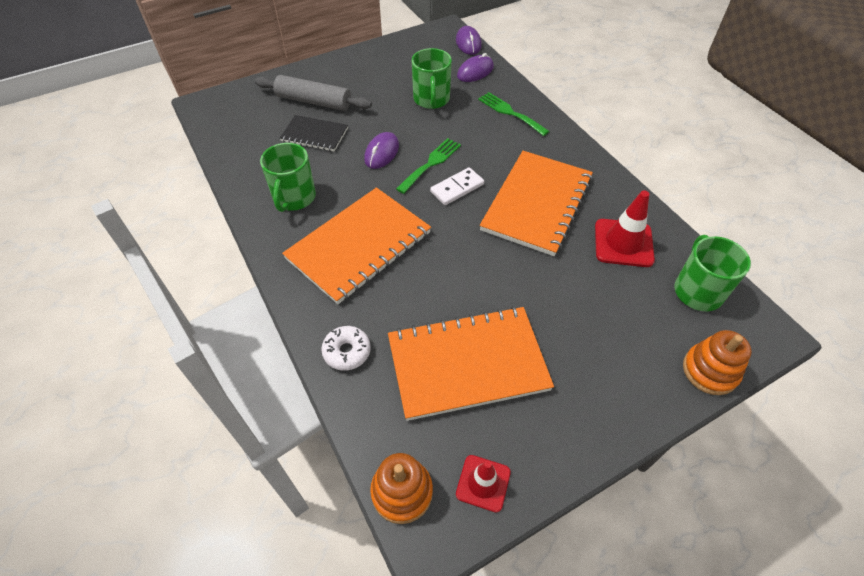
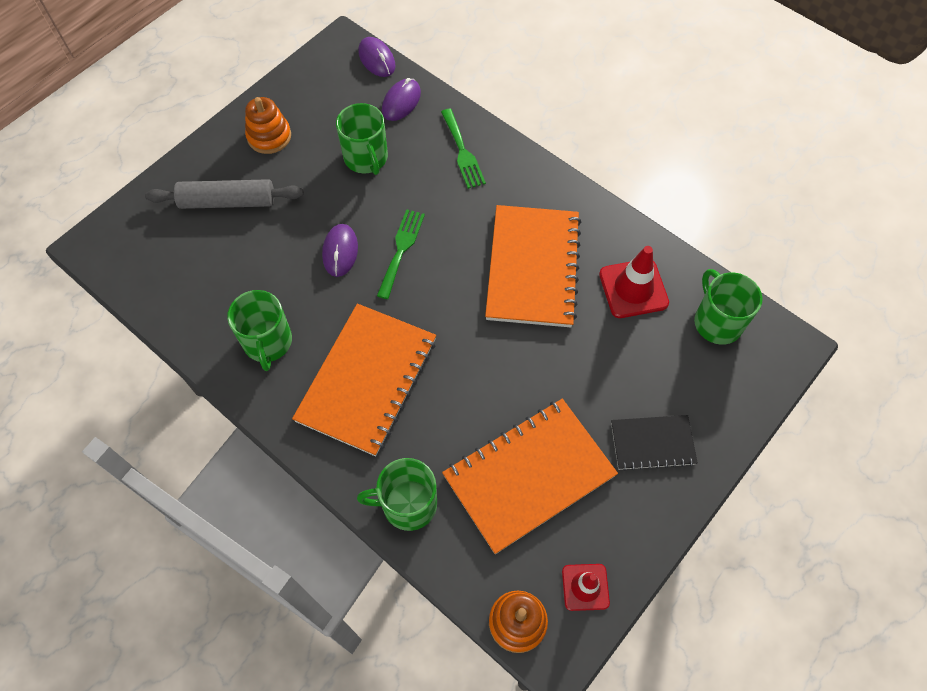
camera: 20 degrees left, 10 degrees up
black notebook [280,115,348,152] -> black notebook moved to [611,415,698,471]
white donut [321,326,371,371] -> green mug [357,458,437,531]
white domino [430,167,484,205] -> none
green fork [478,92,549,136] -> green fork turned 135 degrees counterclockwise [441,109,486,189]
orange stacking toy [683,330,752,395] -> orange stacking toy moved to [245,97,291,154]

